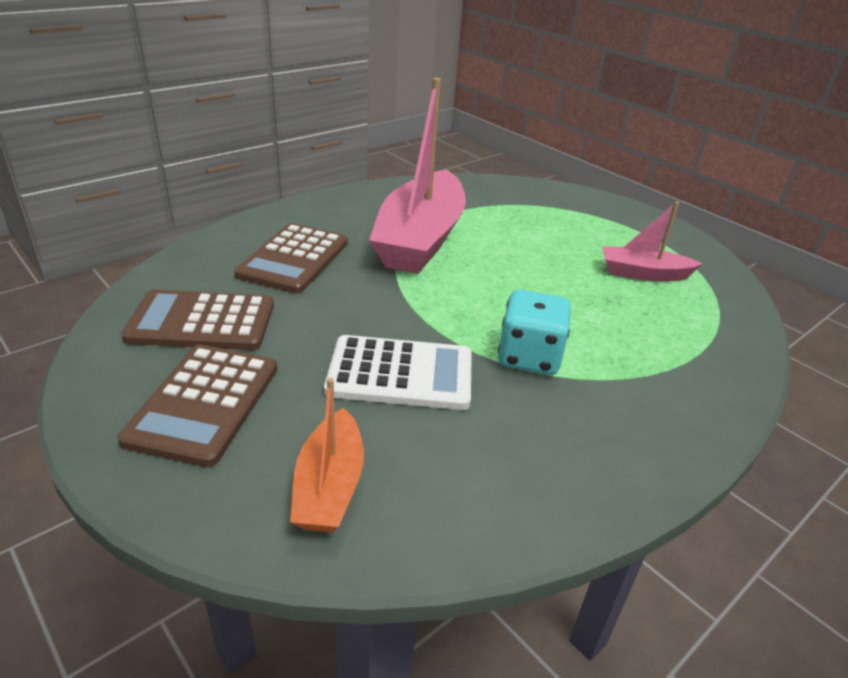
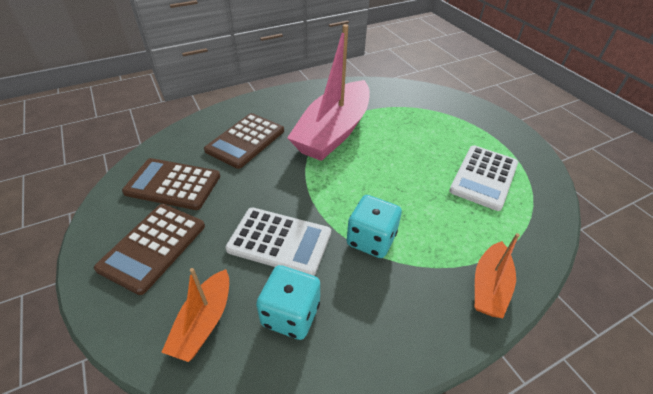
camera: 15 degrees right, 10 degrees up
pink boat [602,201,703,281] -> white calculator [449,145,518,211]
none -> turquoise dice [256,265,320,340]
none -> orange boat [475,233,520,318]

